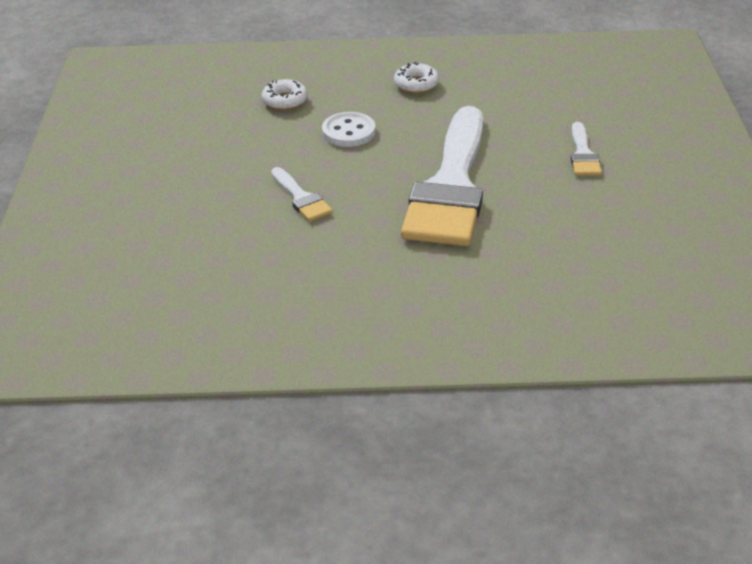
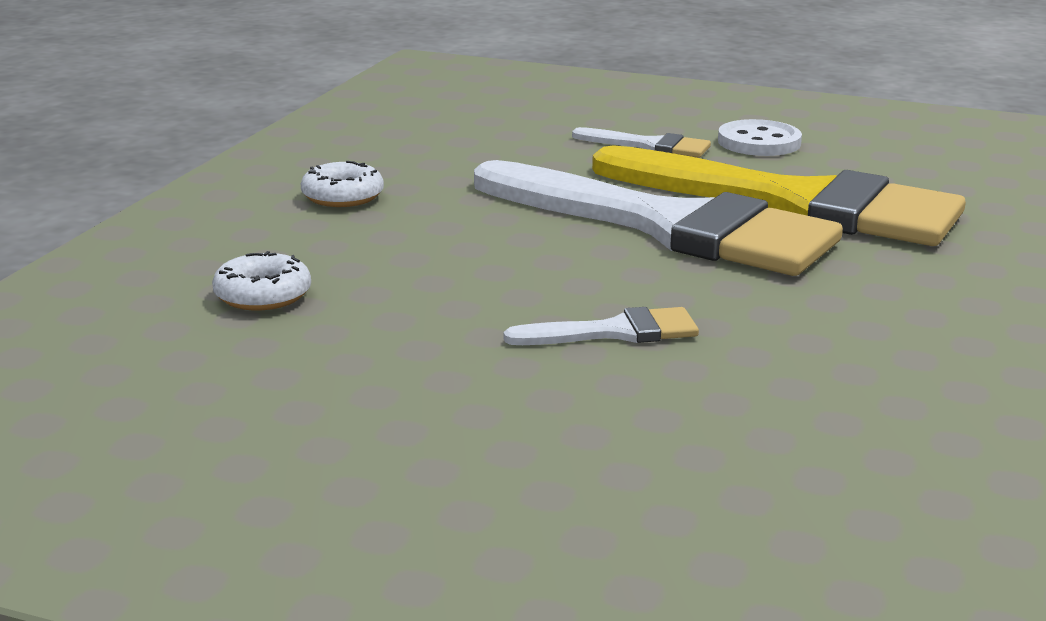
camera: 70 degrees left, 15 degrees down
white button [322,112,376,147] -> white button moved to [718,119,802,156]
none -> yellow brush [592,145,966,246]

